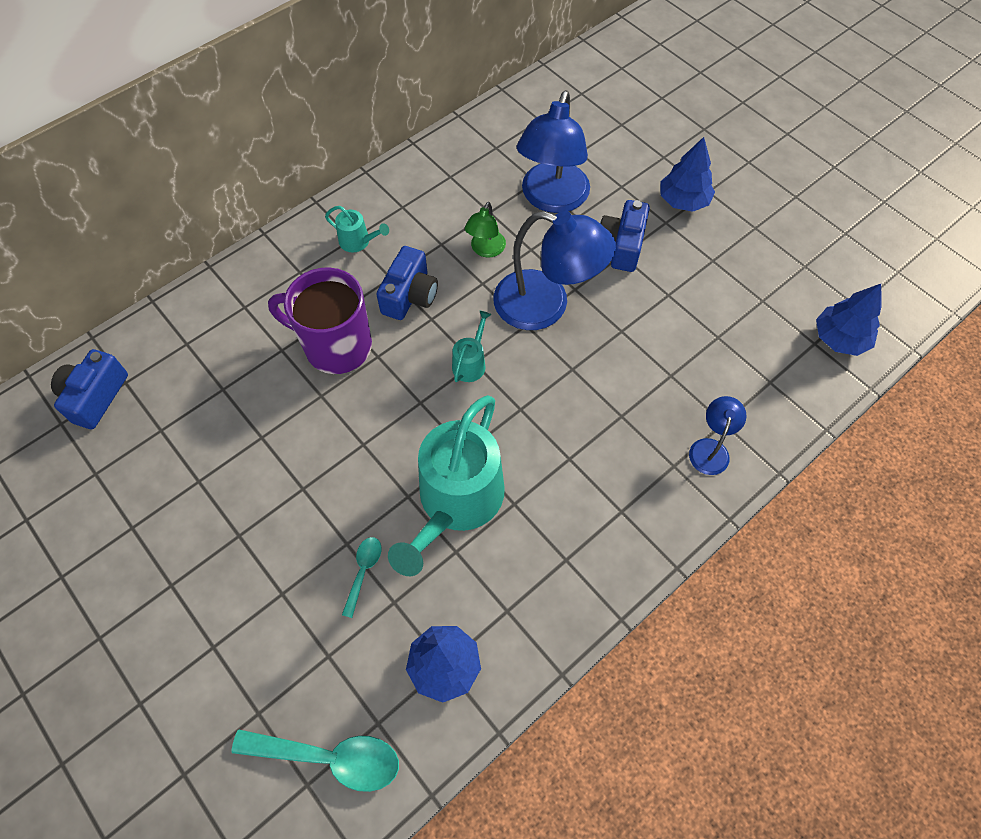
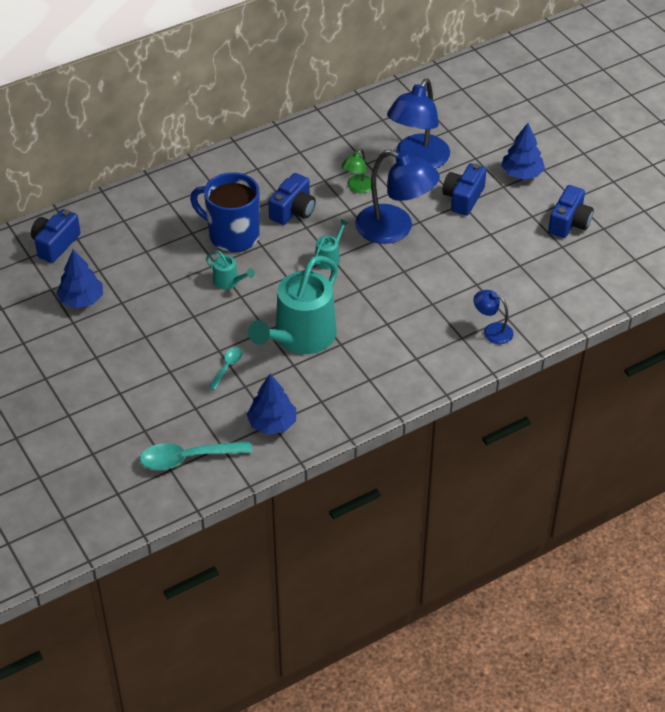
camera: 10 degrees right, 15 degrees down
turquoise spoon [231,729,399,792] -> turquoise spoon turned 150 degrees clockwise [140,441,252,470]
purple mug [268,267,372,374] -> blue mug [190,172,260,252]
turquoise watering can [325,206,389,252] -> turquoise watering can moved to [206,251,255,290]
blue lamp [689,396,747,475] -> blue lamp turned 90 degrees counterclockwise [473,290,513,344]
blue tree [816,284,882,356] -> blue tree moved to [56,249,103,308]
none -> blue camera [548,185,594,238]

